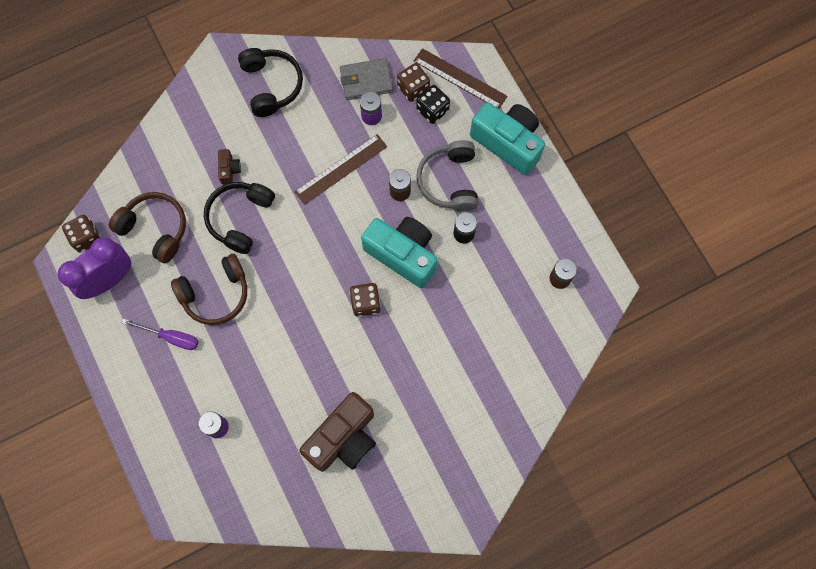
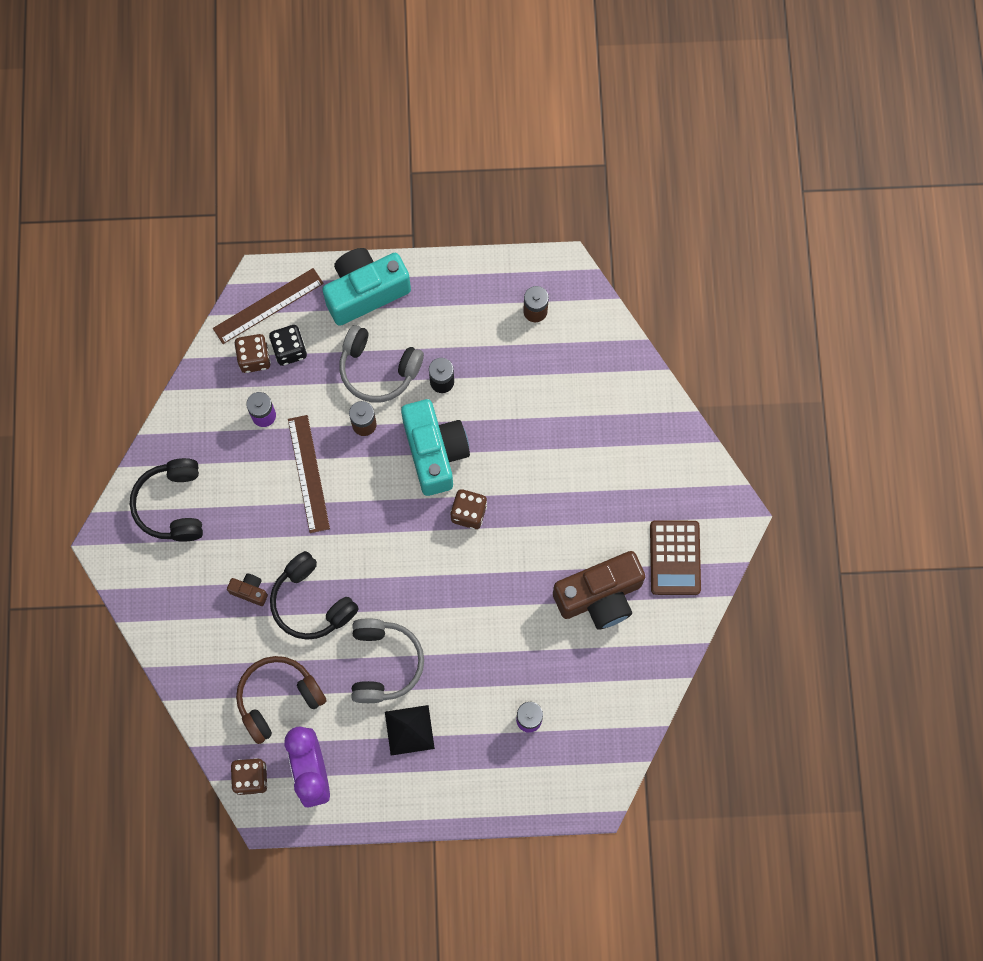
camera: 65 degrees left, 0 degrees up
purple screwdriver [122,319,199,350] -> black pyramid [385,705,435,756]
brown headphones [171,254,247,325] -> grey headphones [351,618,424,703]
black headphones [238,48,303,117] -> black headphones turned 105 degrees counterclockwise [130,458,203,542]
brown camera [299,392,376,472] -> brown camera turned 90 degrees clockwise [553,551,645,630]
grey wallet [340,58,393,100] -> none
turquoise camera [361,217,438,288] -> turquoise camera turned 105 degrees clockwise [401,399,470,496]
none -> brown calculator [650,520,701,595]

